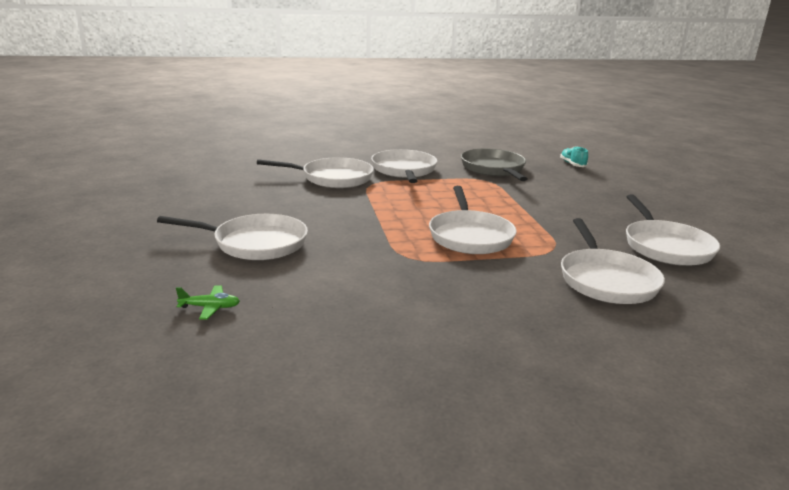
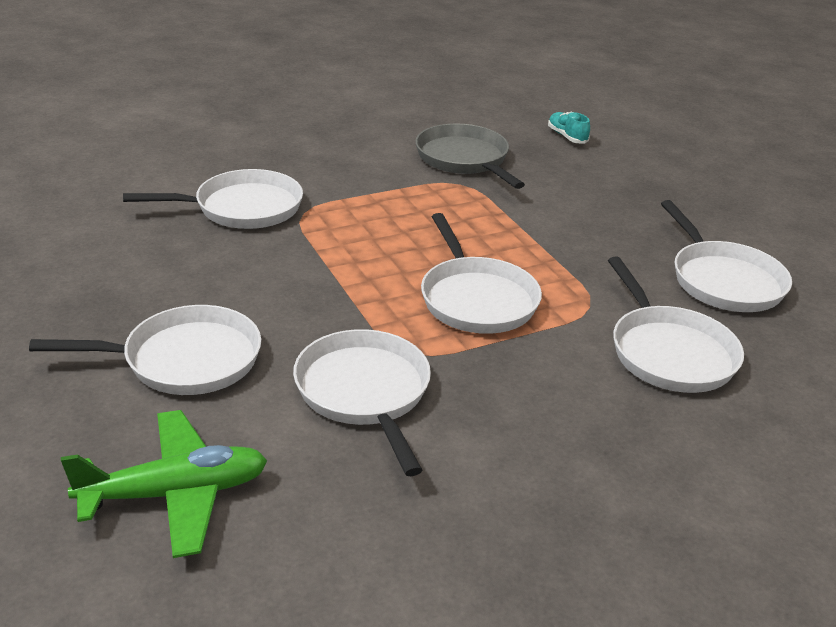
camera: 15 degrees left, 10 degrees up
green plane [176,286,240,319] -> green plane [61,410,267,558], size x2.20
white pan [371,149,437,183] -> white pan moved to [293,329,431,476]

